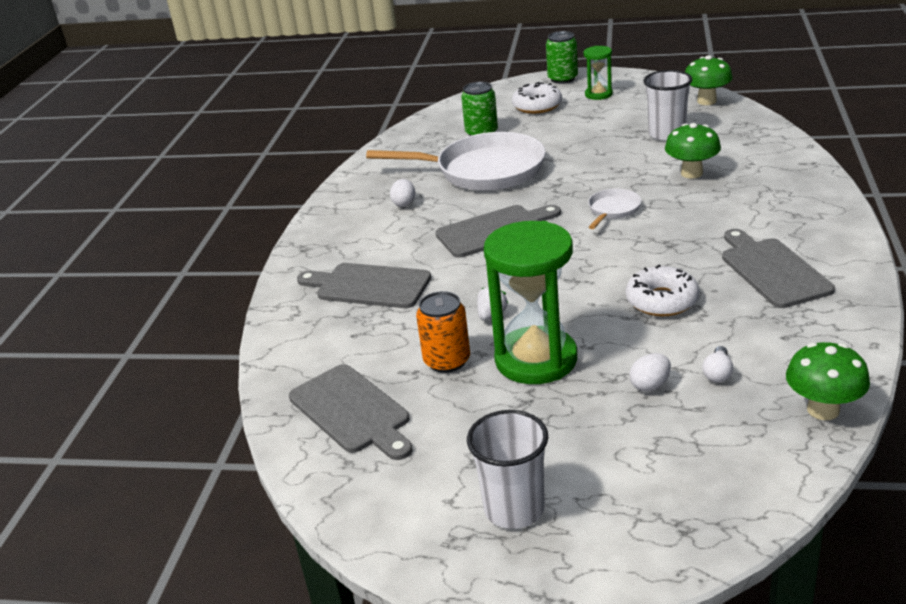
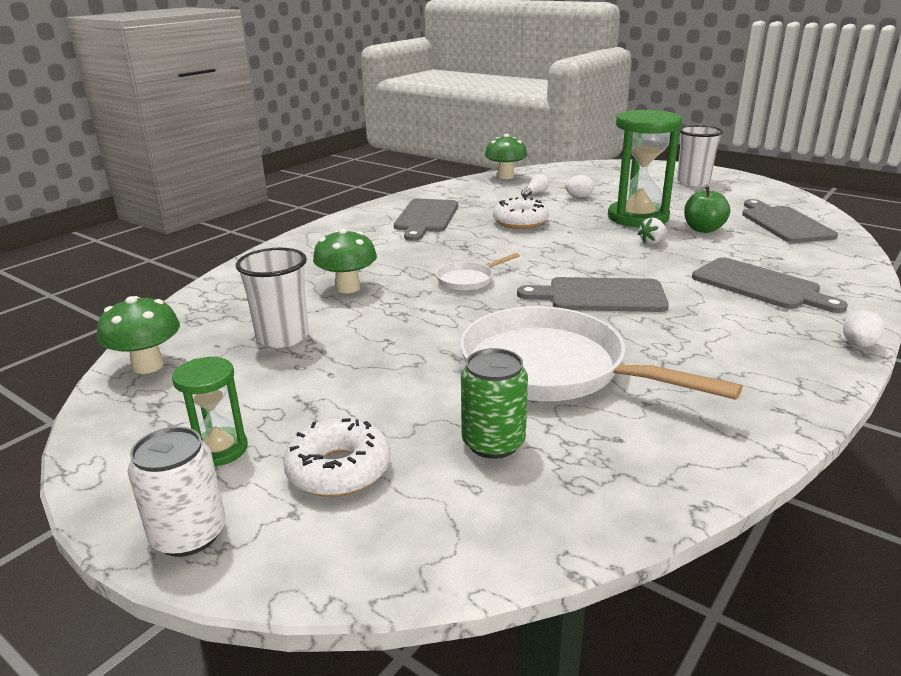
camera: 155 degrees left, 5 degrees down
white egg [390,179,415,207] -> white egg moved to [843,310,884,347]
orange can [416,291,470,373] -> green apple [684,186,730,233]
green can [546,31,578,84] -> white can [127,427,225,557]

